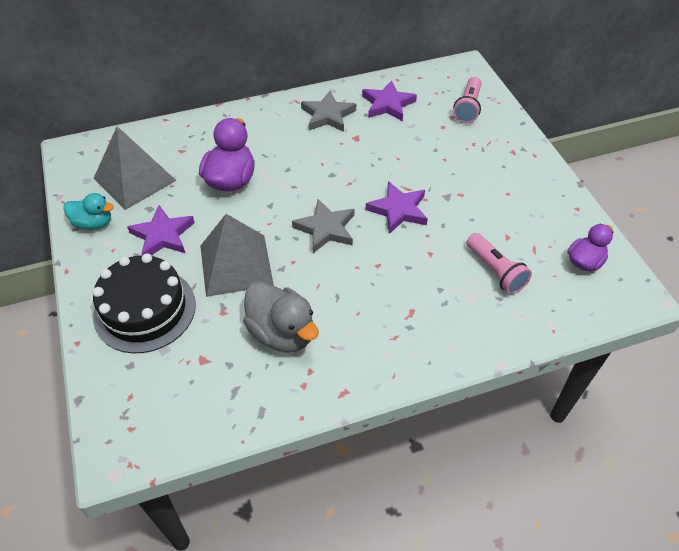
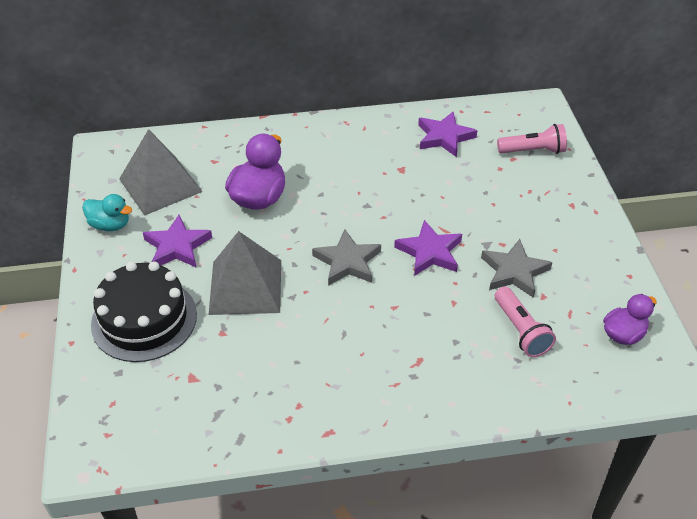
camera: 10 degrees right, 5 degrees down
grey duck [243,281,319,353] -> none
grey star [301,91,356,132] -> grey star moved to [481,239,553,298]
pink flashlight [453,77,481,123] -> pink flashlight turned 120 degrees counterclockwise [497,124,567,154]

